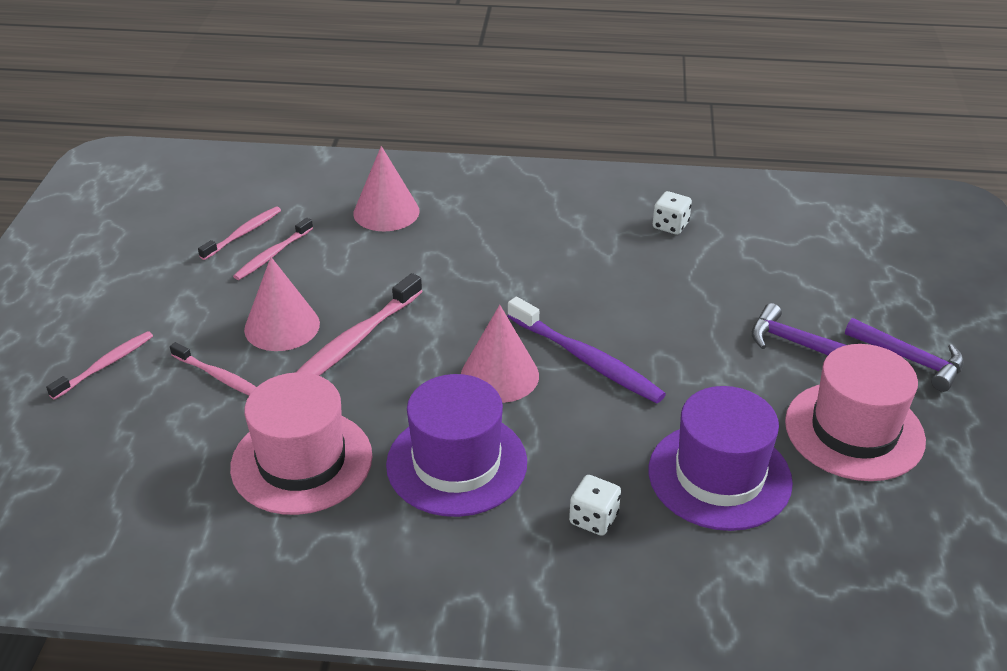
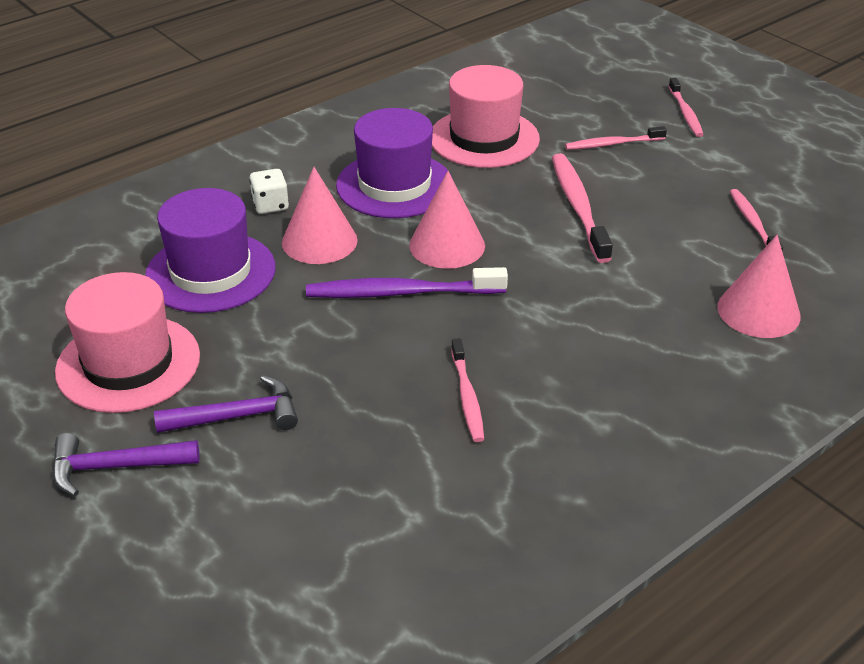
camera: 135 degrees right, 0 degrees up
pink toothbrush [198,207,281,260] -> pink toothbrush moved to [451,338,484,442]
pink cone [244,257,320,351] -> pink cone moved to [282,167,358,264]
white dice [653,191,692,235] -> none

